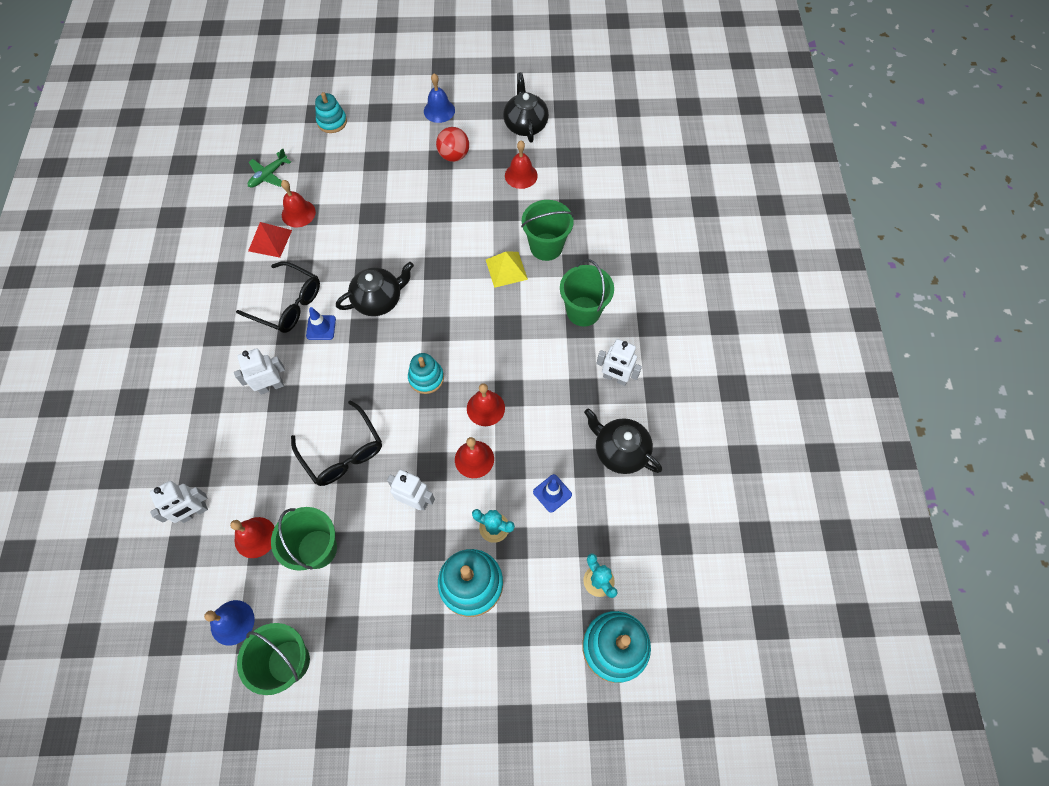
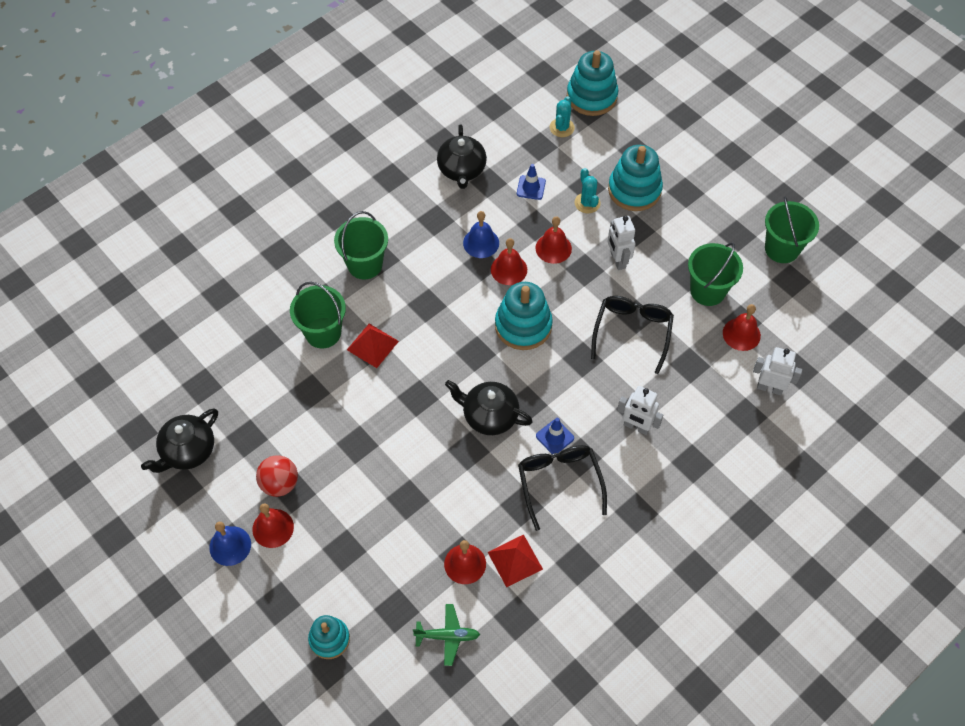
camera: 130 degrees left, 5 degrees down
blue bell [204,600,255,645] -> blue bell moved to [463,211,499,258]
turquoise stacking toy [408,353,444,394] -> turquoise stacking toy [495,282,553,350], size x1.61
yellow pyramid [486,252,528,288] -> red pyramid [347,324,399,368]
red bell [505,141,538,189] -> red bell moved to [252,503,294,548]
white robot [596,339,642,386] -> none

